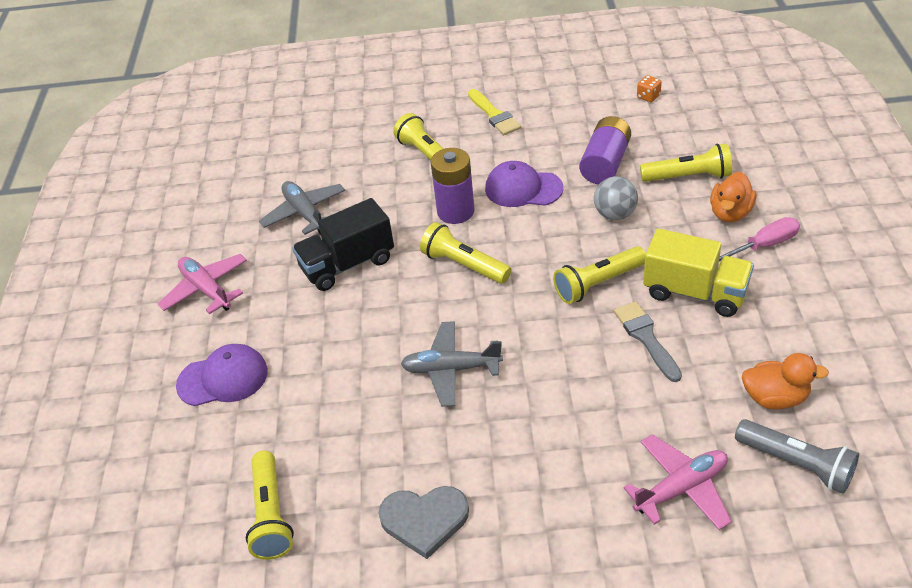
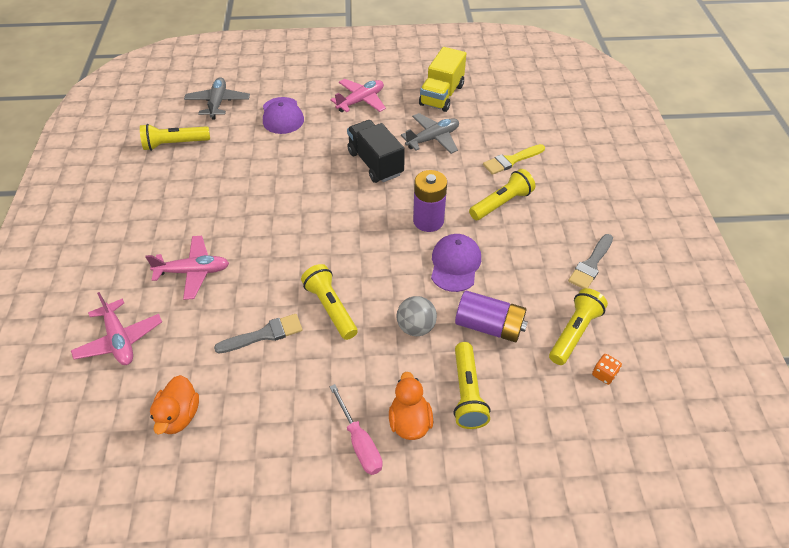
camera: 85 degrees right, 5 degrees up
grey heart [378,486,469,559] -> none
grey plane [401,321,503,407] -> grey plane moved to [184,77,250,120]
yellow flashlight [420,222,511,284] -> yellow flashlight moved to [549,288,608,365]
yellow brush [468,89,521,135] -> yellow brush moved to [483,144,545,175]
yellow truck [643,228,754,317] -> yellow truck moved to [419,47,466,112]
orange duck [710,172,757,222] -> orange duck turned 60 degrees clockwise [389,372,433,440]
grey flashlight [735,419,859,494] -> none
none -> pink plane [145,236,229,300]
none -> grey brush [568,234,613,289]

